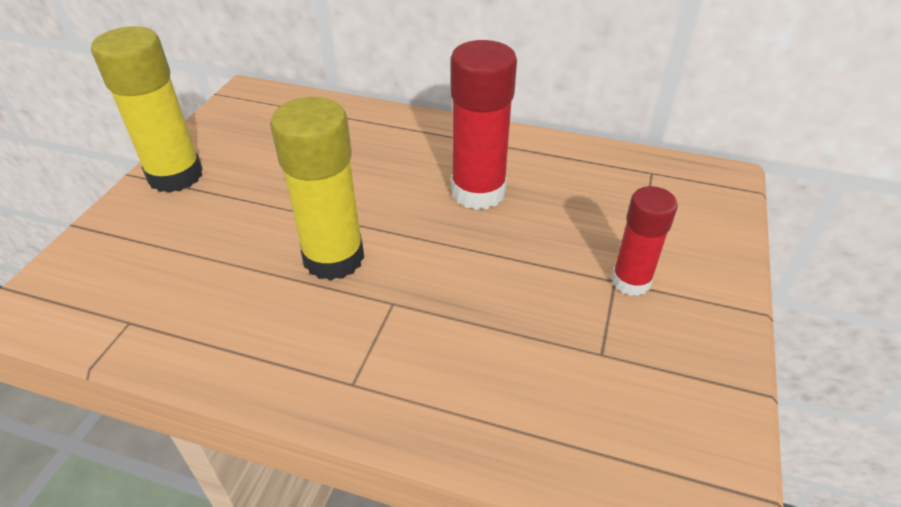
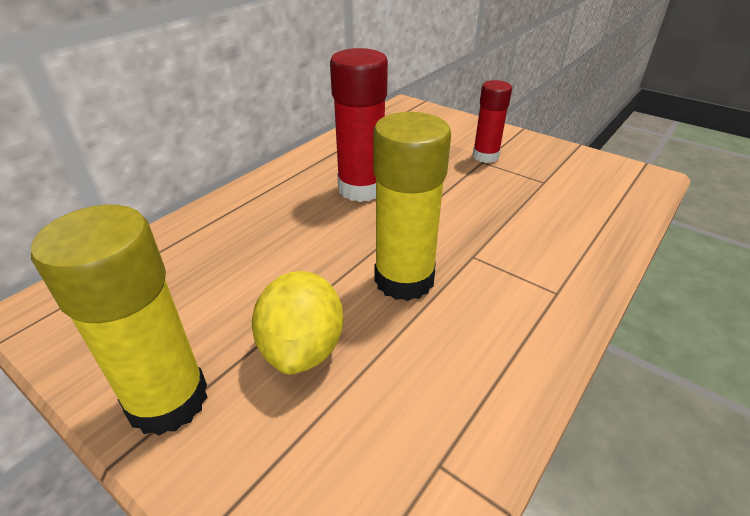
camera: 70 degrees left, 5 degrees down
none -> yellow lemon [252,271,343,374]

